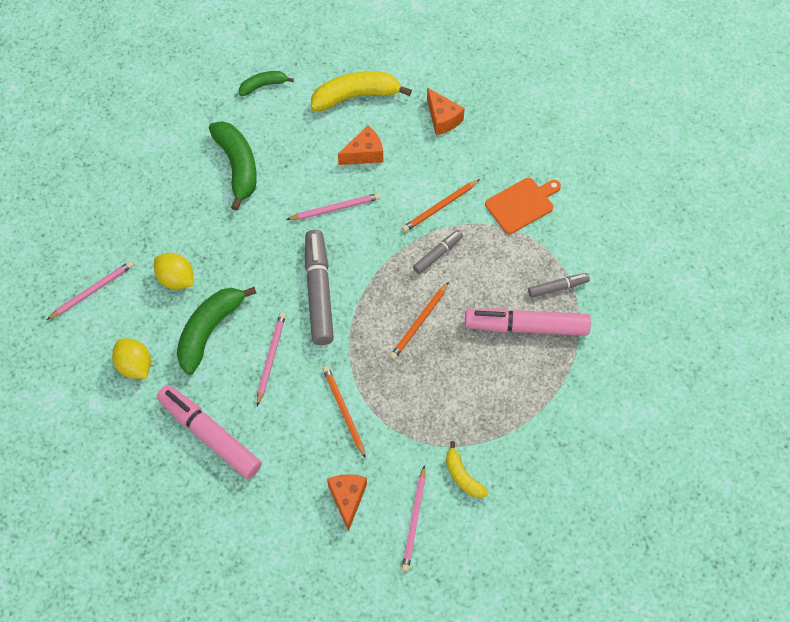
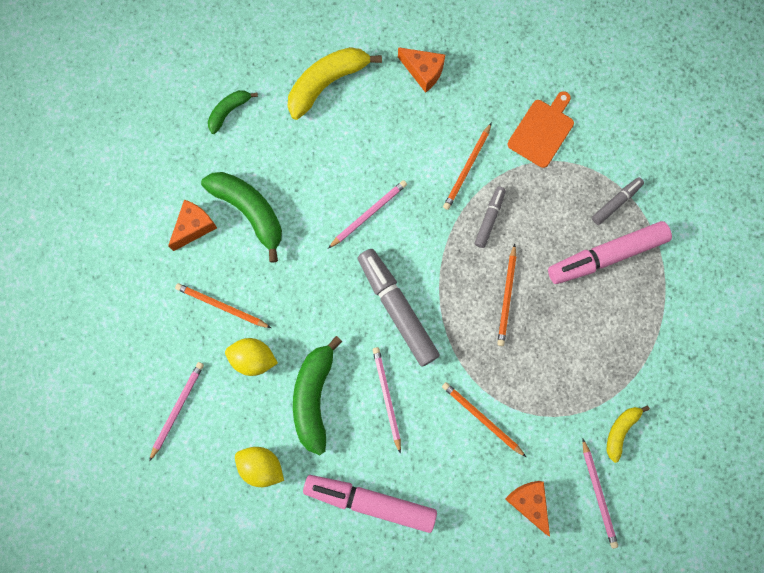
camera: 25 degrees left, 15 degrees up
orange cheese [338,126,383,165] -> orange cheese moved to [168,200,217,251]
yellow banana [446,441,488,498] -> yellow banana turned 90 degrees clockwise [607,405,650,463]
none -> orange pencil [175,283,271,328]

